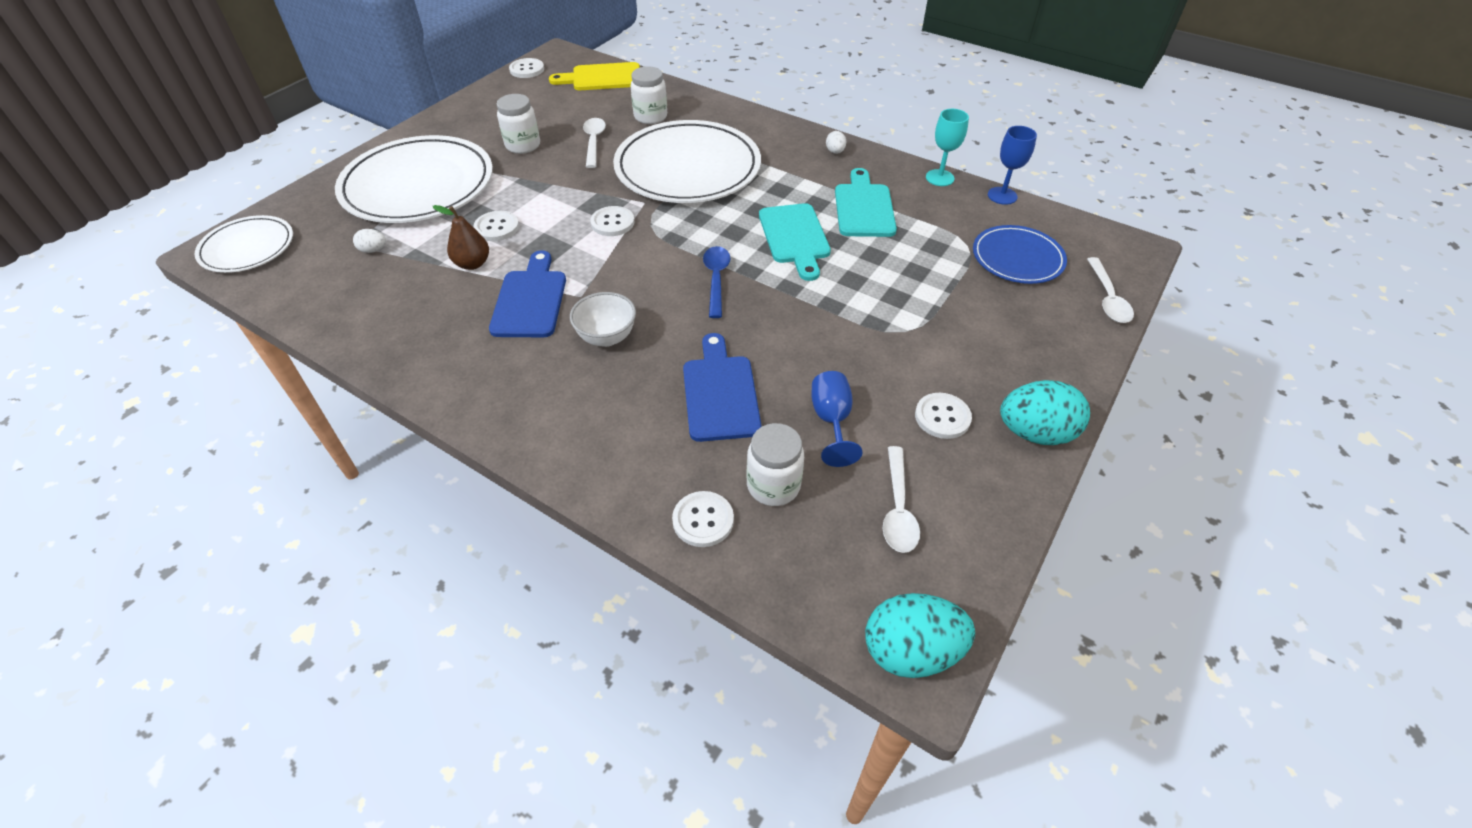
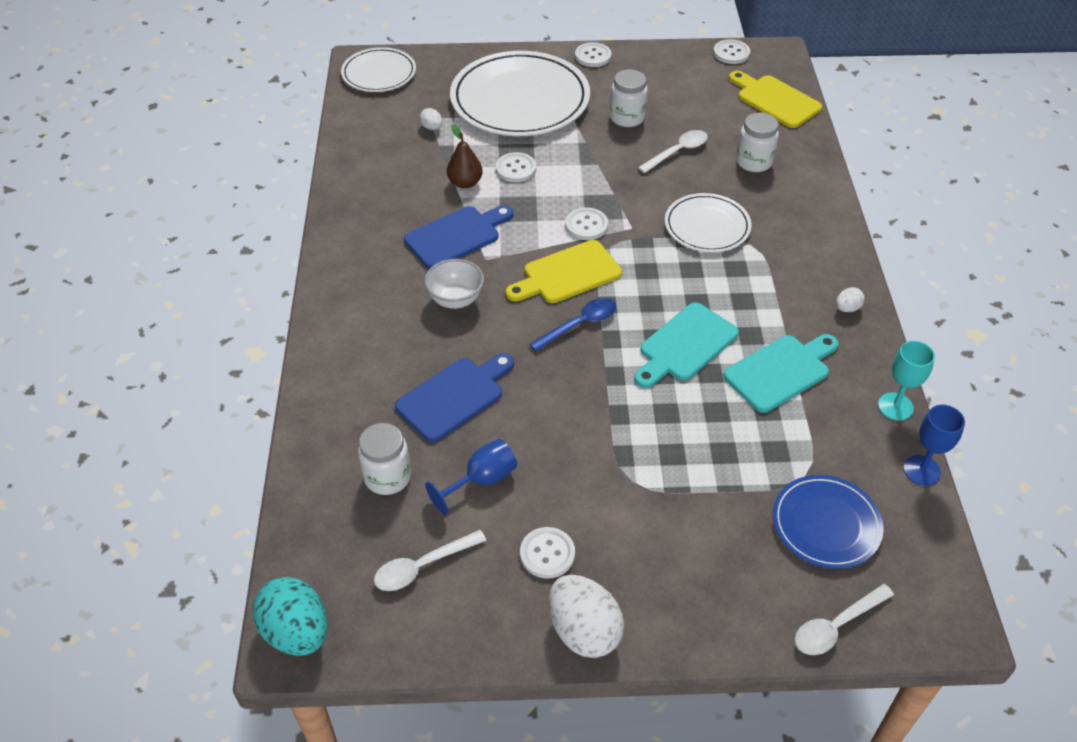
camera: 55 degrees right, 0 degrees up
white plate [613,120,761,203] -> white plate [665,193,752,252], size x0.55
white button [672,491,734,547] -> white button moved to [575,42,612,67]
turquoise egg [1000,380,1090,445] -> white egg [549,575,624,658]
none -> yellow cutting board [506,240,622,303]

